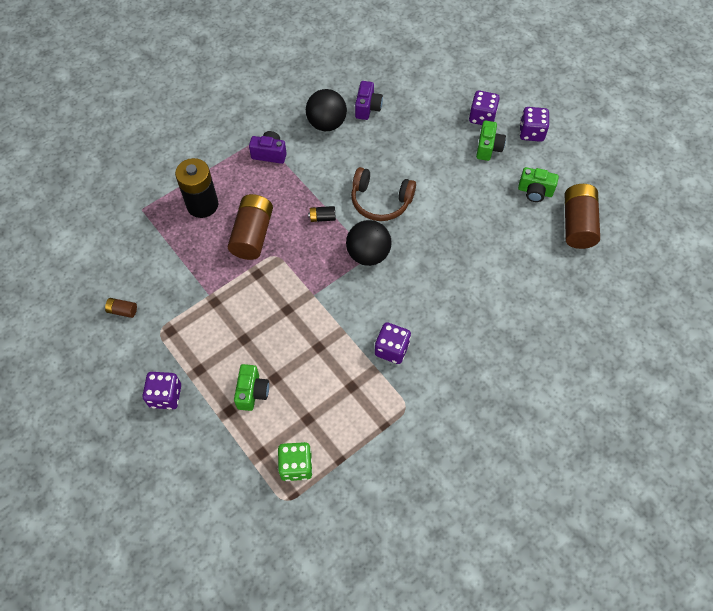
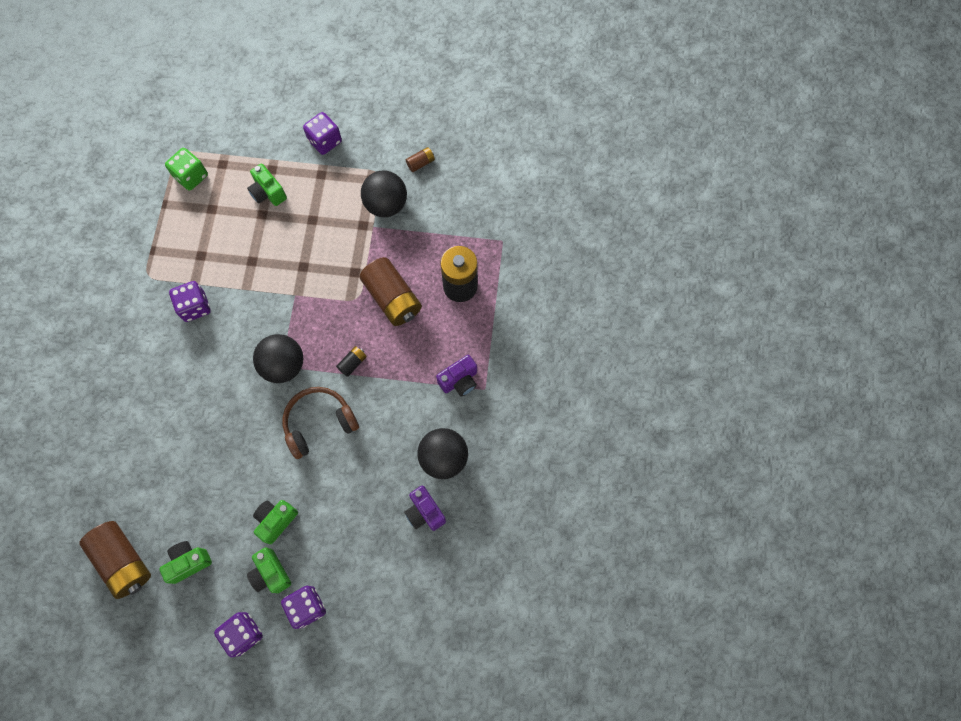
camera: 135 degrees right, 10 degrees up
none -> green camera [253,500,298,544]
none -> black ball [361,170,407,217]

